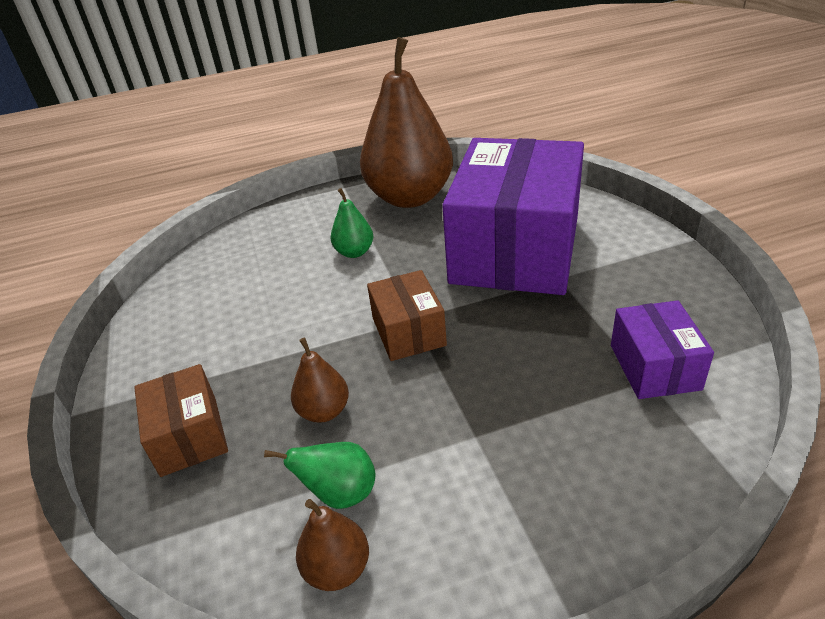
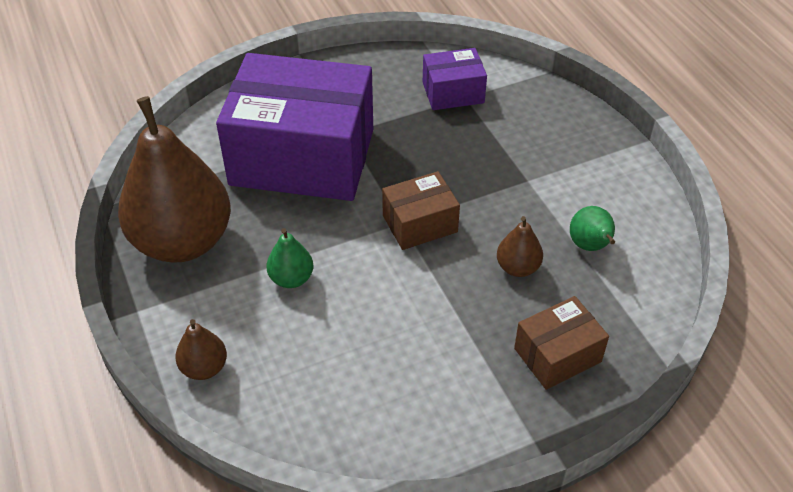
camera: 100 degrees left, 10 degrees up
brown pear [296,499,369,591] -> brown pear moved to [175,319,227,380]

